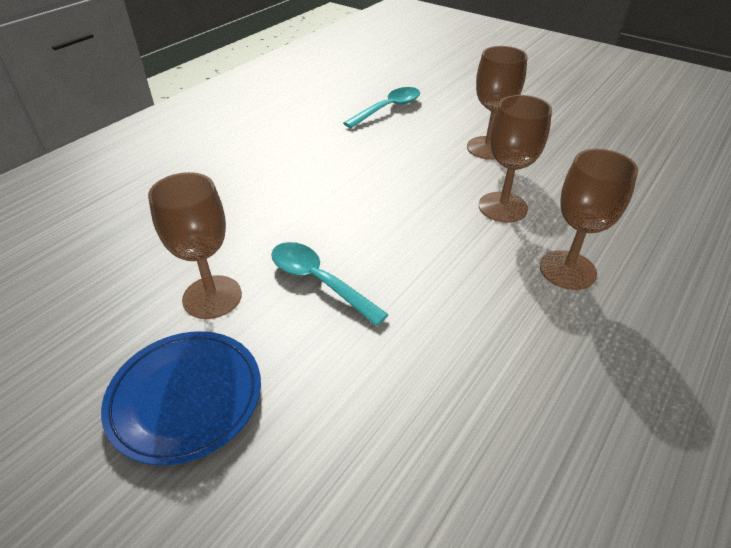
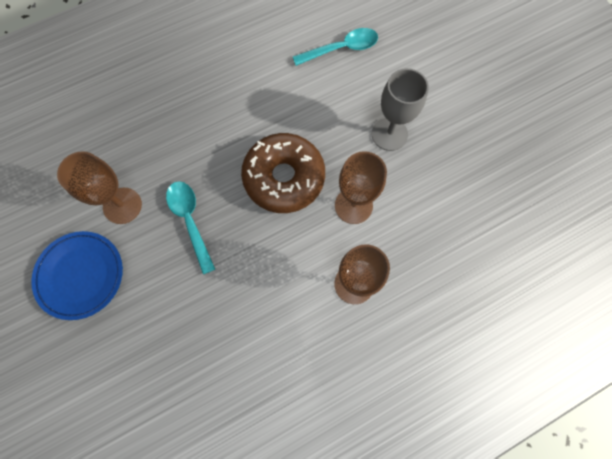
camera: 25 degrees right, 30 degrees up
brown goblet [467,46,528,160] -> grey goblet [372,68,429,151]
none -> brown donut [241,133,325,213]

